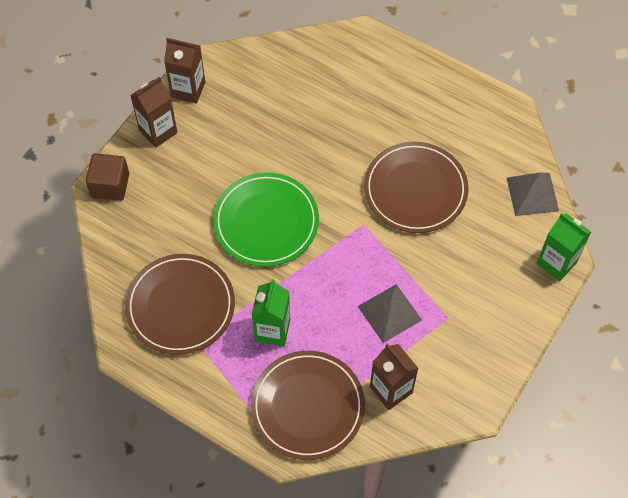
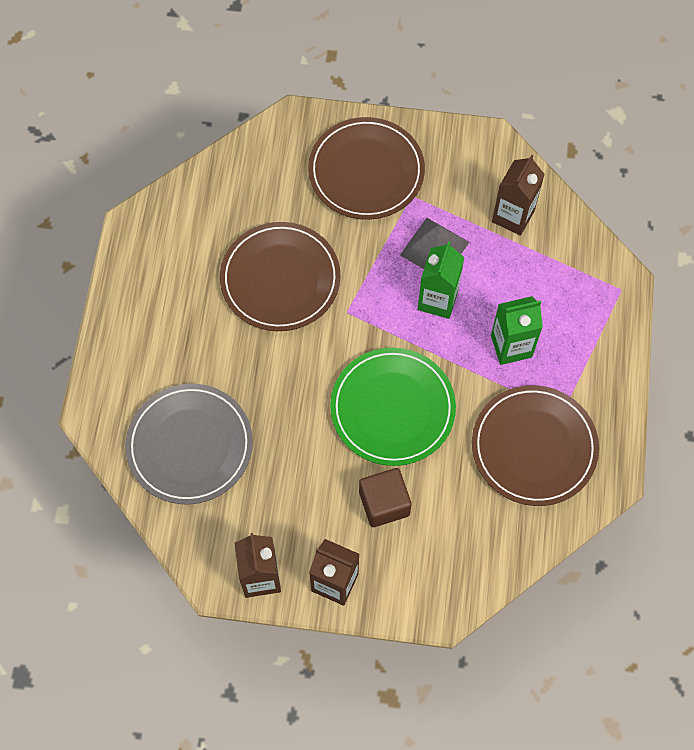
camera: 115 degrees left, 5 degrees up
brown cube [86,153,129,201] -> brown cube moved to [359,468,412,527]
brown plate [251,351,365,460] -> brown plate moved to [308,117,425,220]
grey pyramid [507,172,559,216] -> none
green carton [537,213,591,281] -> green carton moved to [418,241,464,319]
none -> grey plate [125,384,253,505]

